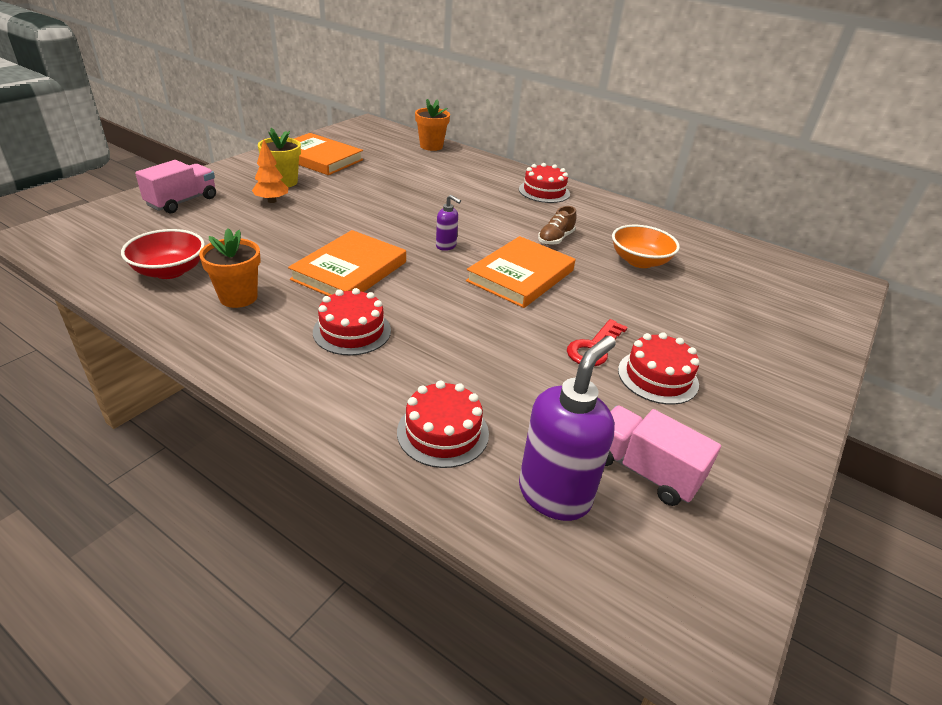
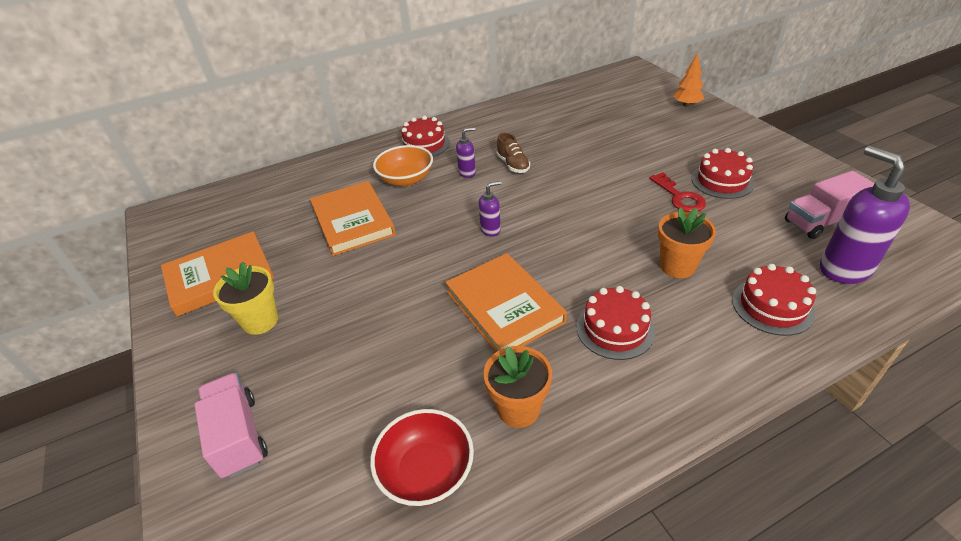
camera: 55 degrees left, 5 degrees up
orange tree [252,139,288,203] -> orange tree moved to [673,53,704,107]
orange flower pot [415,99,450,151] -> orange flower pot moved to [658,207,716,278]
orange book [466,236,575,308] -> orange book moved to [310,181,396,256]
orange bowl [612,225,680,268] -> orange bowl moved to [373,145,433,186]
none -> purple soap dispenser [456,127,476,178]

